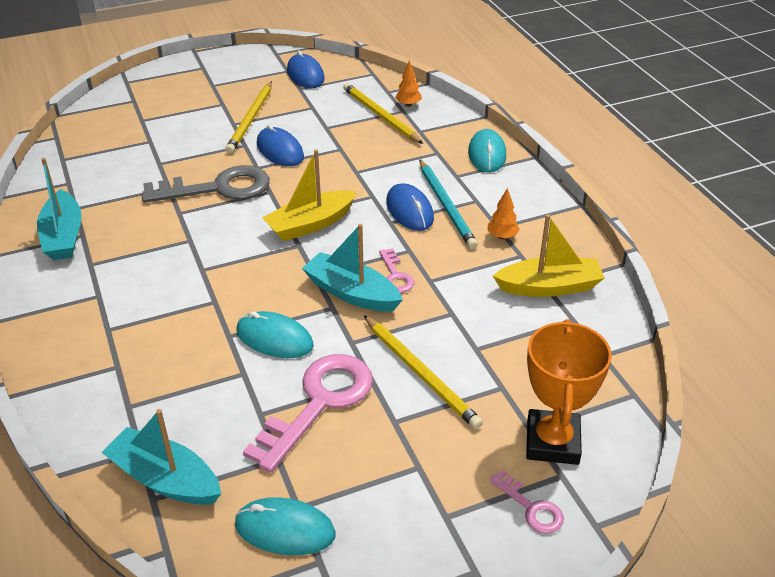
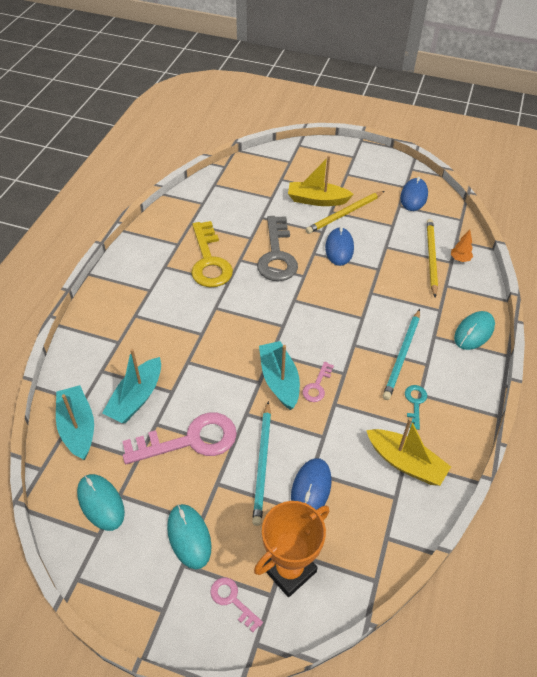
camera: 40 degrees right, 10 degrees up
turquoise boat [37,158,82,260] -> turquoise boat moved to [102,349,161,423]
grey key [141,165,269,203] -> grey key turned 60 degrees clockwise [257,216,298,281]
turquoise mouse [236,311,314,358] -> turquoise mouse moved to [167,504,212,569]
yellow boat [262,149,357,241] -> yellow boat moved to [288,156,354,206]
yellow pencil [364,315,483,429] -> turquoise pencil [252,401,271,526]
blue mouse [386,183,434,231] -> blue mouse moved to [291,458,332,510]
orange tree [487,188,520,239] -> turquoise key [405,385,427,430]
pink key [490,470,564,534] -> pink key turned 135 degrees clockwise [210,577,263,632]
none -> yellow key [191,221,233,287]

